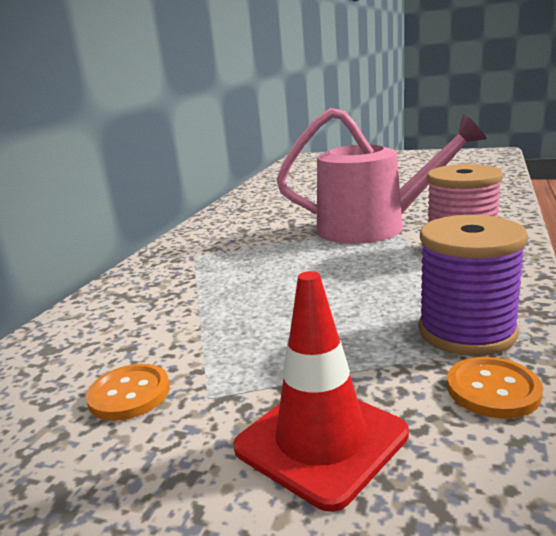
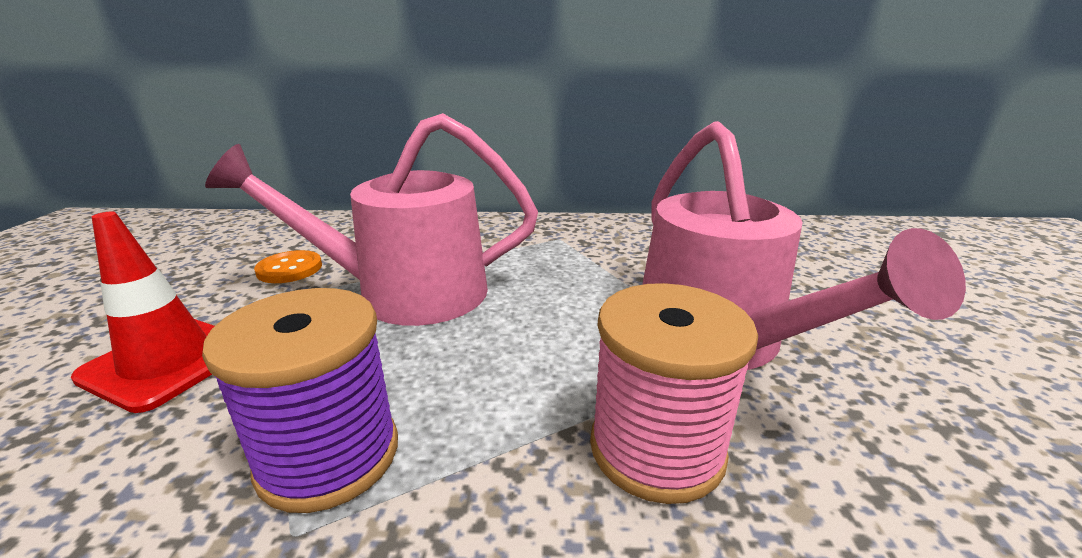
camera: 70 degrees right, 5 degrees up
orange button [447,357,543,419] -> none
none -> pink watering can [205,113,538,326]

